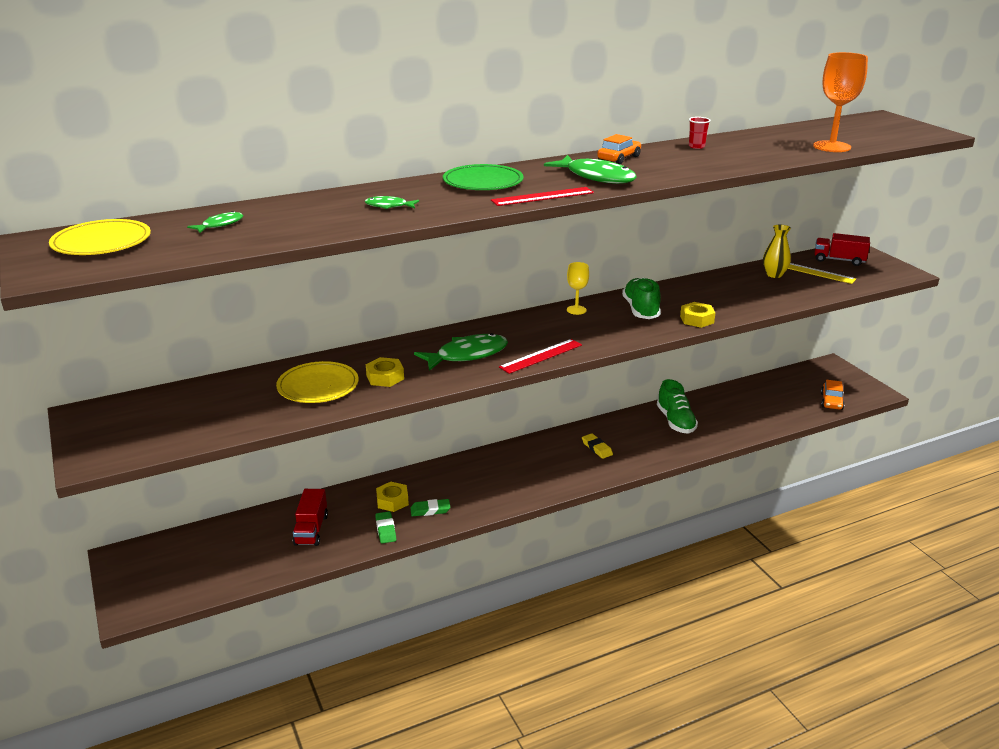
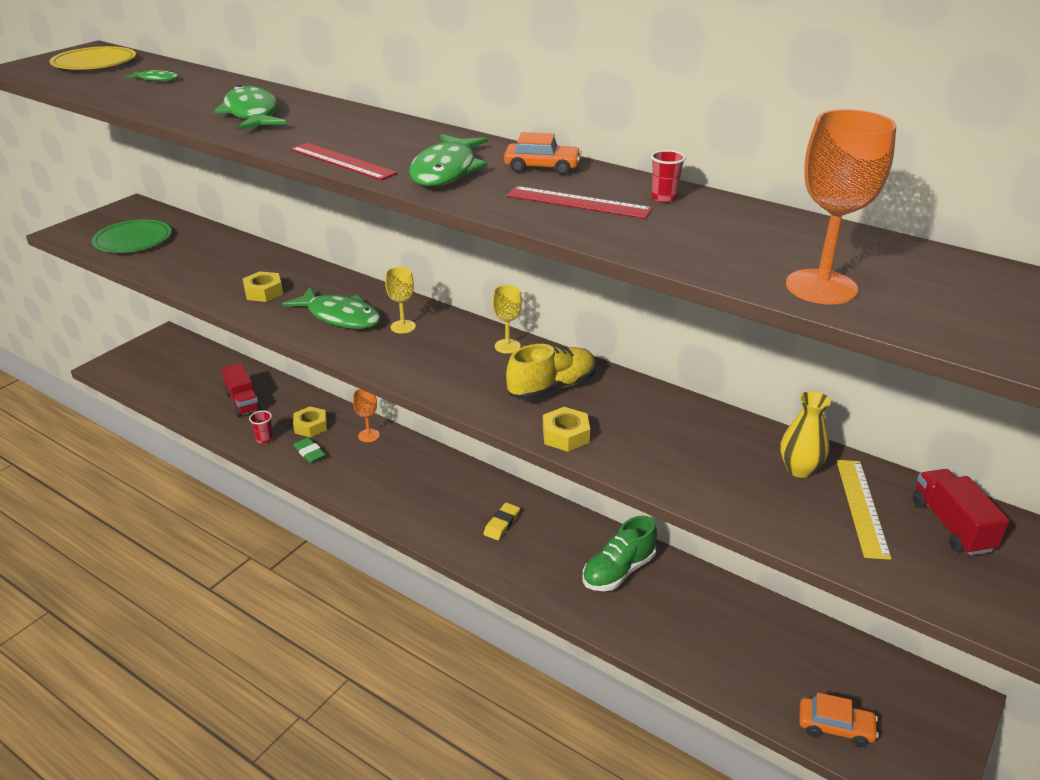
camera: 60 degrees right, 5 degrees up
yellow plate [276,361,359,403] -> none
red truck [293,489,328,546] -> red truck turned 90 degrees counterclockwise [222,363,261,417]
green fish [365,196,419,209] -> green fish [214,85,286,130], size x2.00
green eraser [375,511,396,543] -> red cup [249,411,273,444]
green plate [443,164,524,190] -> green plate moved to [92,219,172,253]
red ruler [499,339,582,374] -> red ruler moved to [507,186,653,219]
green shoe [622,277,661,319] -> yellow shoe [506,344,596,400]
orange car [821,380,845,410] -> orange car turned 150 degrees counterclockwise [799,693,879,747]
none -> orange goblet [353,389,380,442]
none -> yellow goblet [385,267,416,334]

